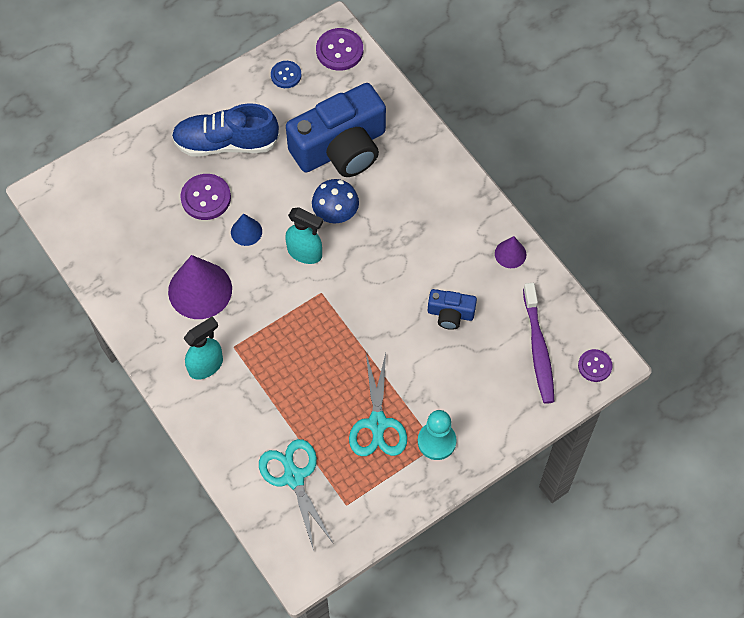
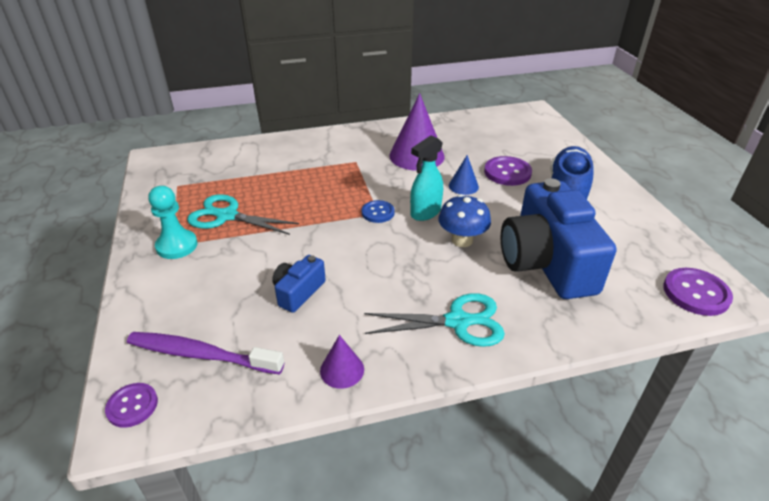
camera: 110 degrees right, 25 degrees down
turquoise spray bottle [183,316,223,380] -> none
turquoise scissors [259,439,334,551] -> turquoise scissors moved to [364,293,505,347]
blue button [271,61,301,88] -> blue button moved to [362,200,395,223]

